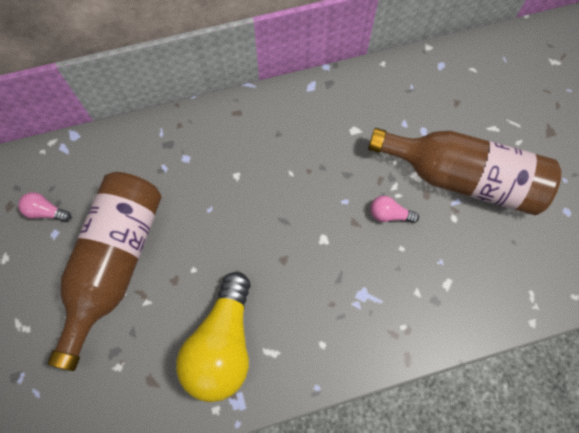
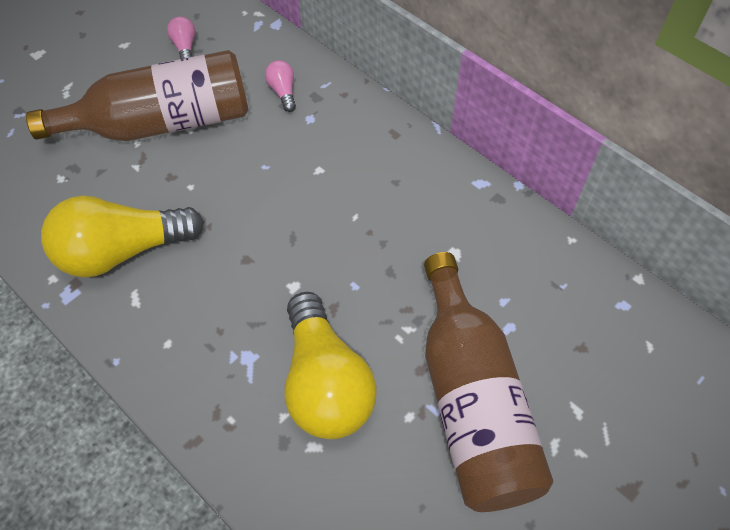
camera: 60 degrees right, 10 degrees down
pink light bulb [371,196,419,223] -> pink light bulb moved to [265,60,296,112]
none -> yellow light bulb [284,292,377,439]

